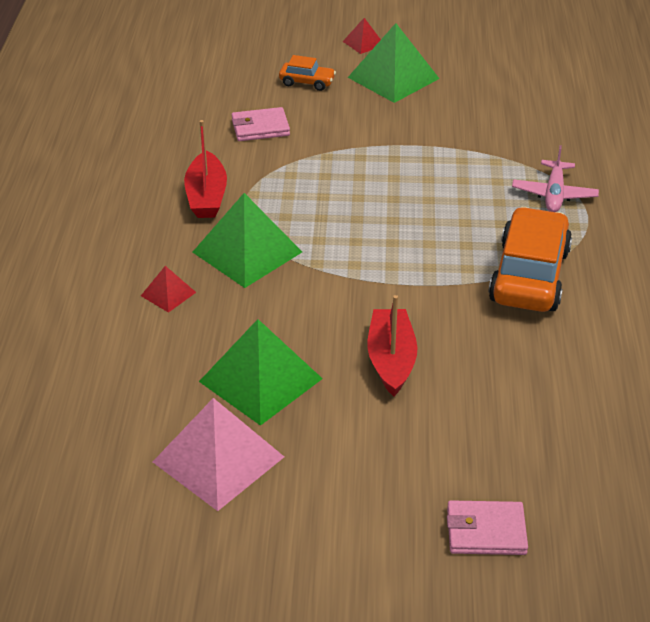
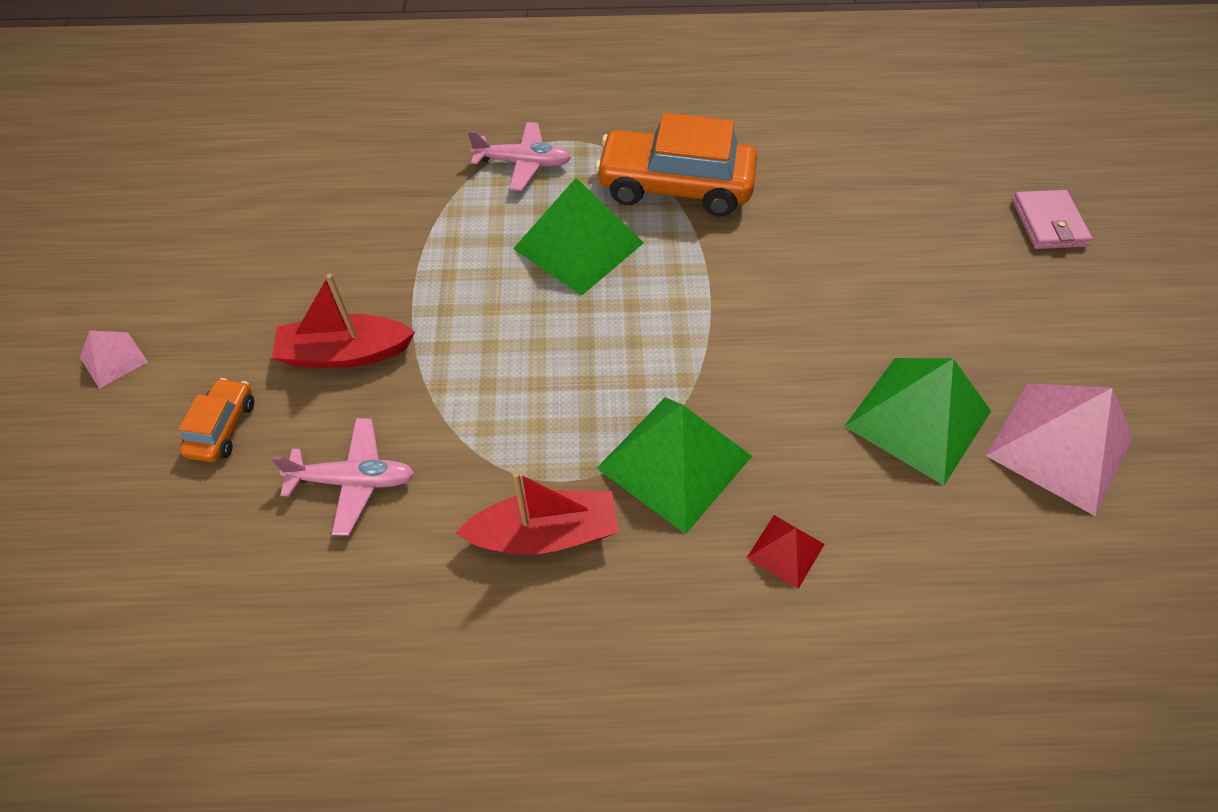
camera: 95 degrees left, 15 degrees up
pink wallet [232,107,290,141] -> pink plane [271,418,414,535]
red pyramid [343,18,381,54] -> pink pyramid [80,331,148,389]
green pyramid [348,23,440,103] -> green pyramid moved to [513,178,644,296]
red boat [367,295,418,396] -> red boat moved to [272,274,415,368]

